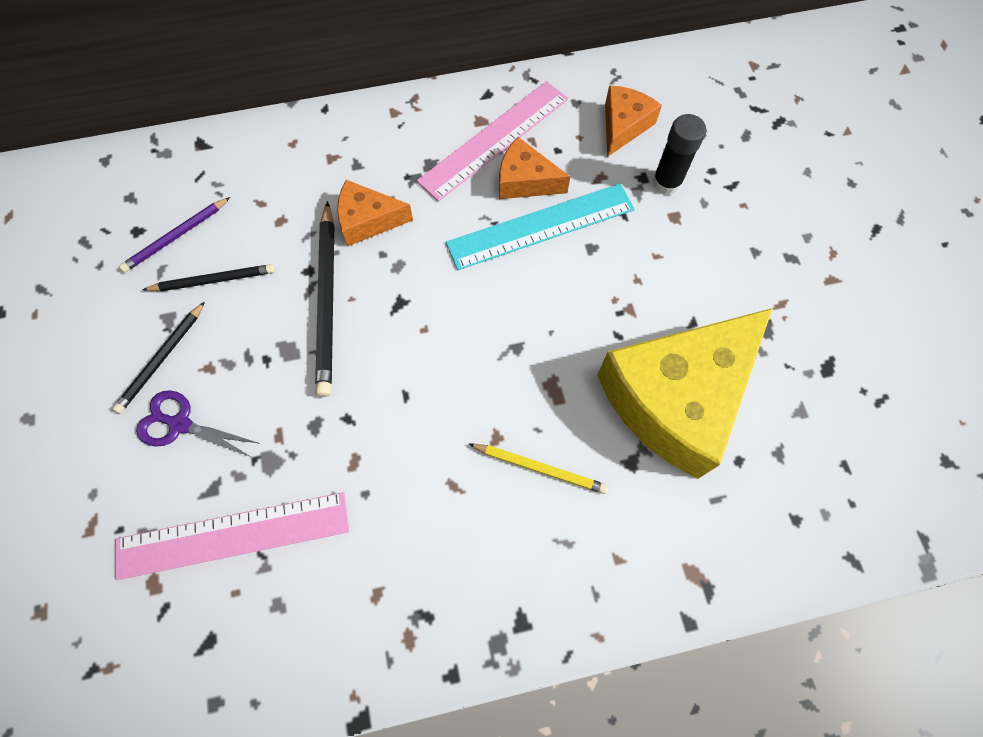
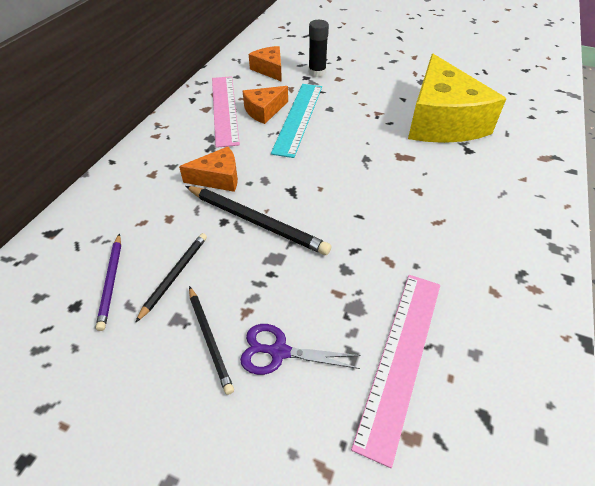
camera: 55 degrees left, 20 degrees down
purple scissors [136,390,258,457] -> purple scissors turned 45 degrees clockwise [240,324,361,375]
orange cheese [337,180,413,246] -> orange cheese turned 135 degrees counterclockwise [179,146,238,192]
yellow pencil [469,444,608,494] -> none

